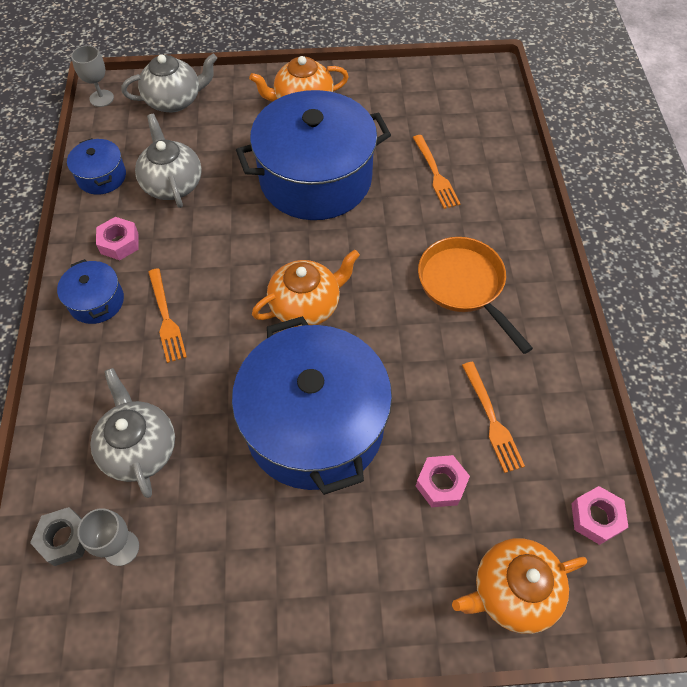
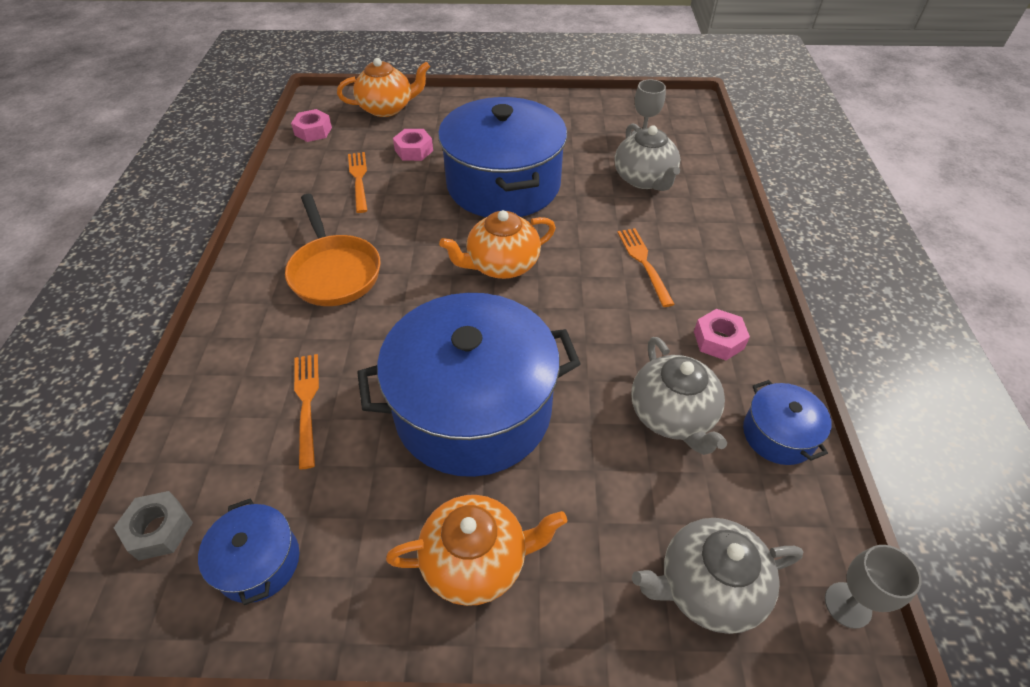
camera: 175 degrees left, 10 degrees down
grey nut [30,507,85,566] -> grey nut moved to [114,491,193,560]
blue pot [57,259,124,324] -> blue pot moved to [198,498,299,605]

